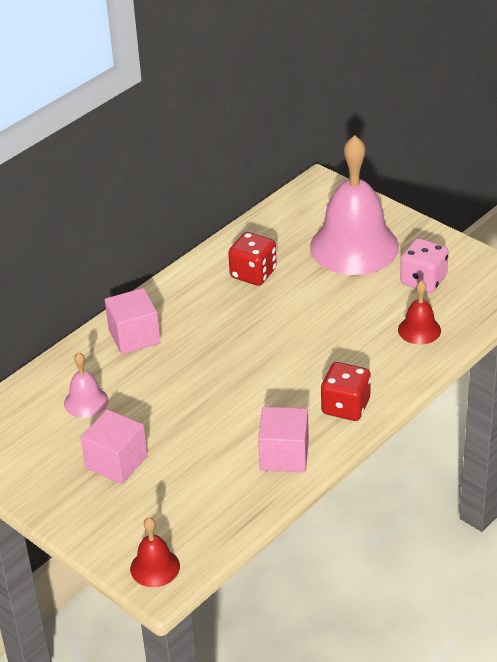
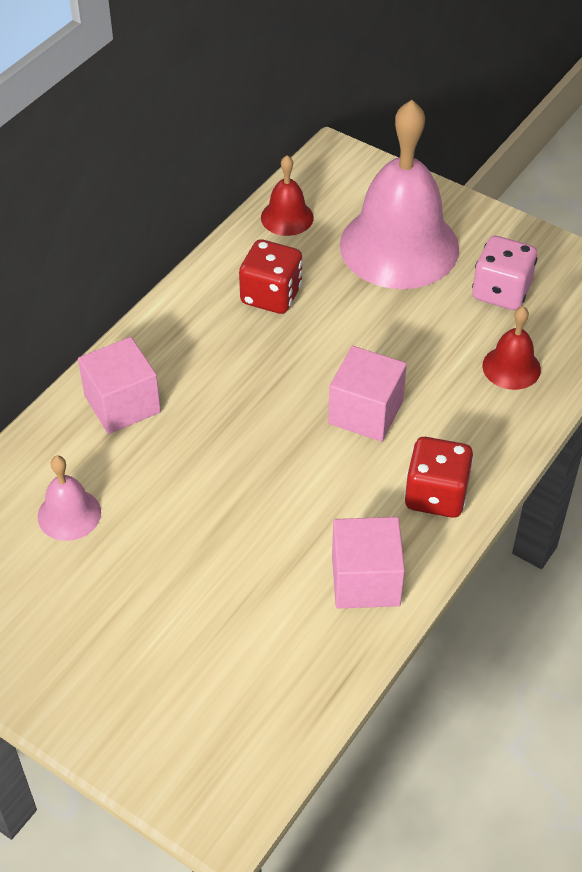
camera: 10 degrees left, 10 degrees up
pink cube [80,409,148,484] -> pink cube moved to [328,346,407,441]
red bell [130,517,180,587] -> red bell moved to [261,155,314,236]

